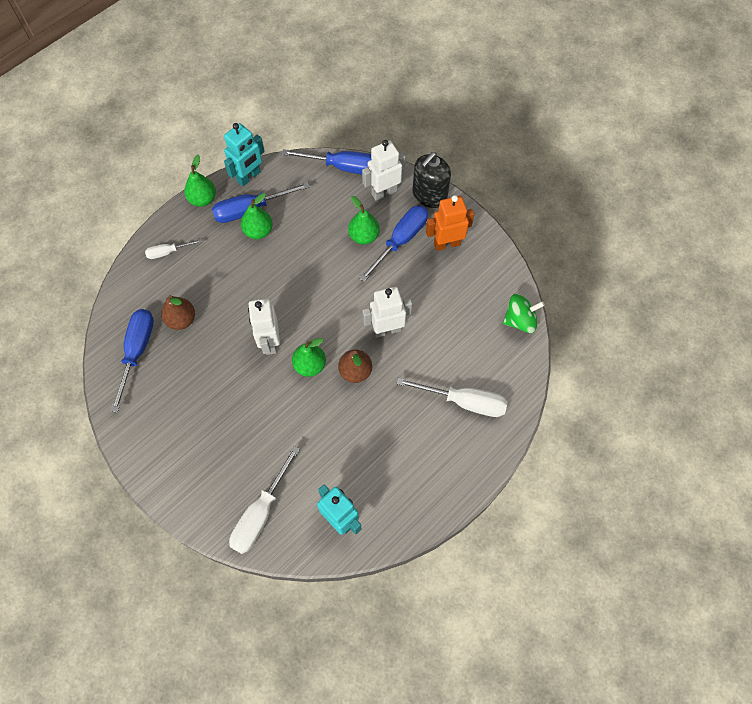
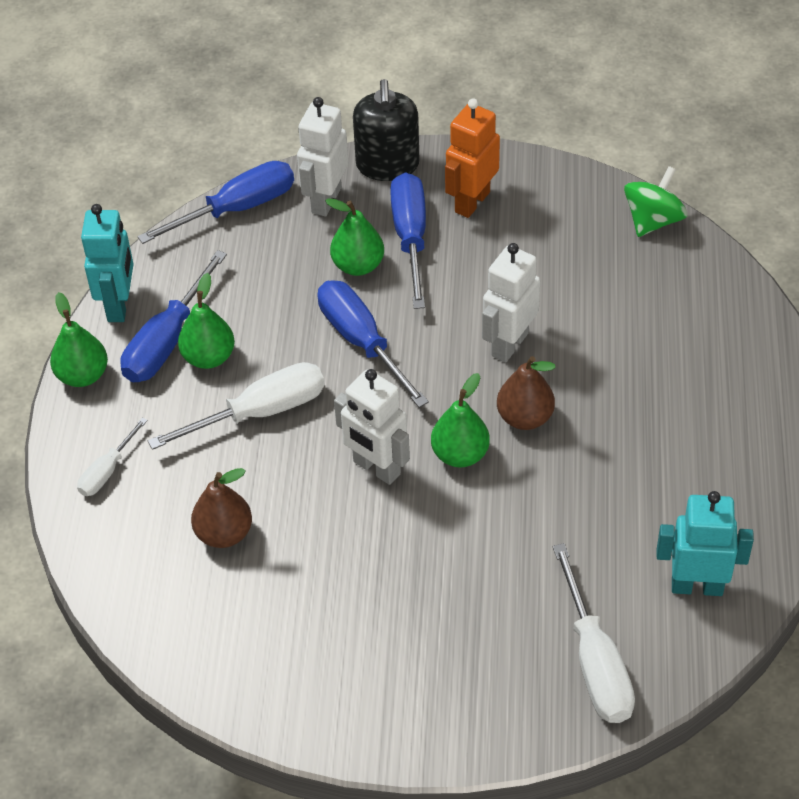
camera: 40 degrees left, 15 degrees down
blue screwdriver [111,309,154,413] -> blue screwdriver moved to [317,280,429,408]
white screwdriver [396,377,508,417] -> white screwdriver moved to [148,362,325,450]

